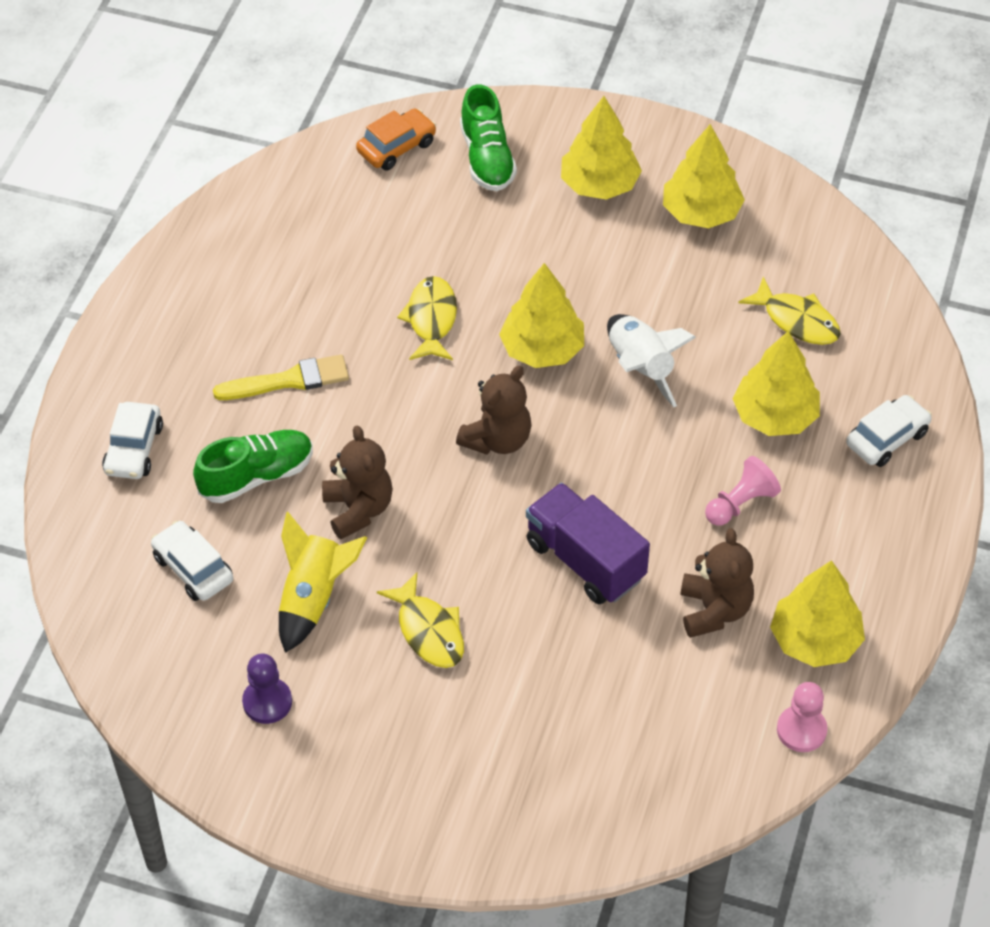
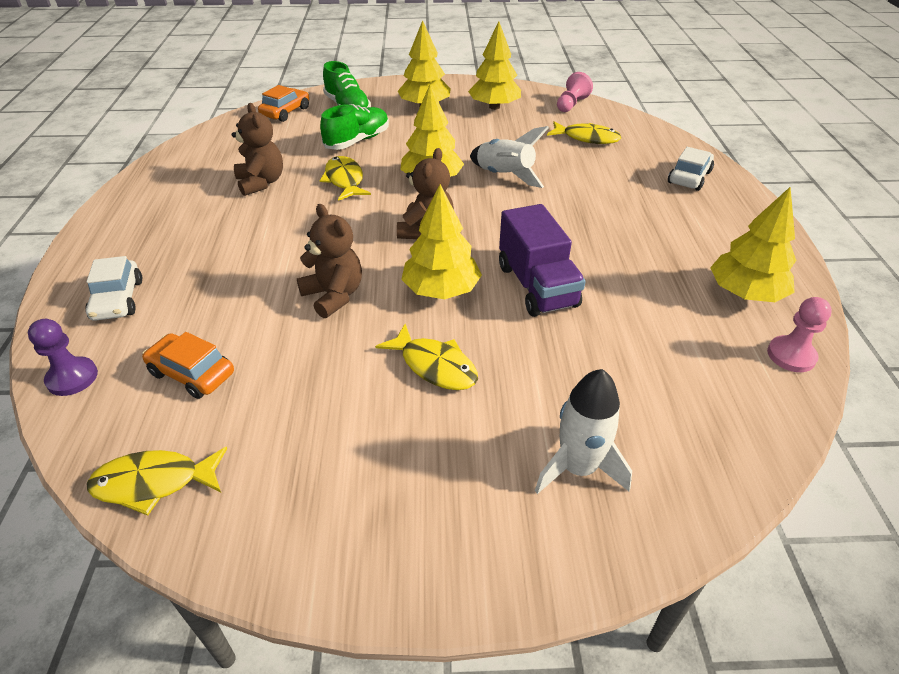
camera: 20 degrees left, 10 degrees down
white car [151,520,233,601] -> orange car [142,332,234,399]
green shoe [193,430,313,503] -> green shoe moved to [320,104,389,150]
yellow brush [213,355,349,400] -> none
purple pawn [242,654,292,724] -> purple pawn moved to [28,319,98,396]
yellow rocket [279,512,367,653] -> none
purple truck [526,483,650,604] -> purple truck turned 135 degrees counterclockwise [499,204,586,317]
brown teddy bear [680,528,754,638] -> brown teddy bear moved to [232,103,283,196]
pink pawn [705,456,781,526] -> pink pawn moved to [557,72,593,112]
yellow tree [732,331,820,436] -> yellow tree moved to [401,184,482,299]
none -> yellow fish [87,447,227,515]
none -> white rocket [535,369,632,494]

